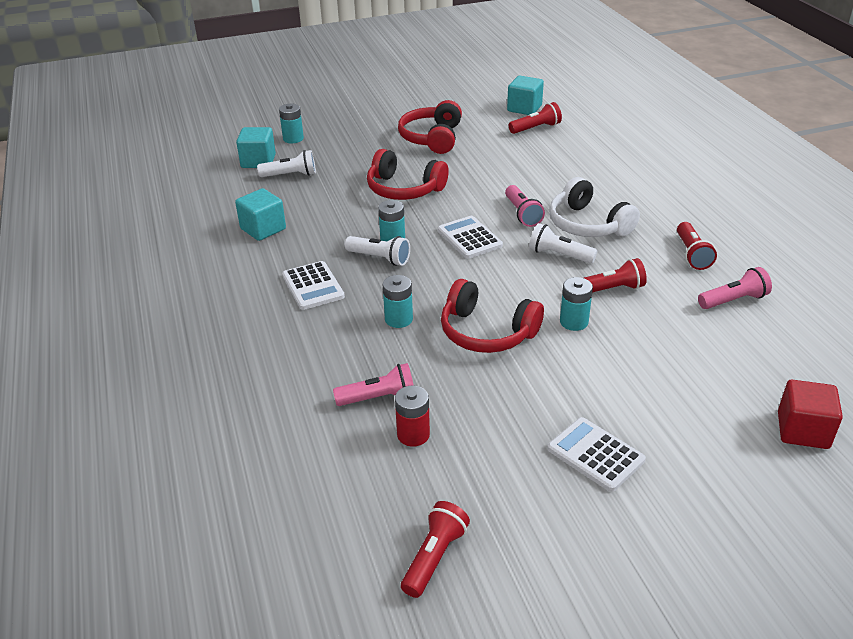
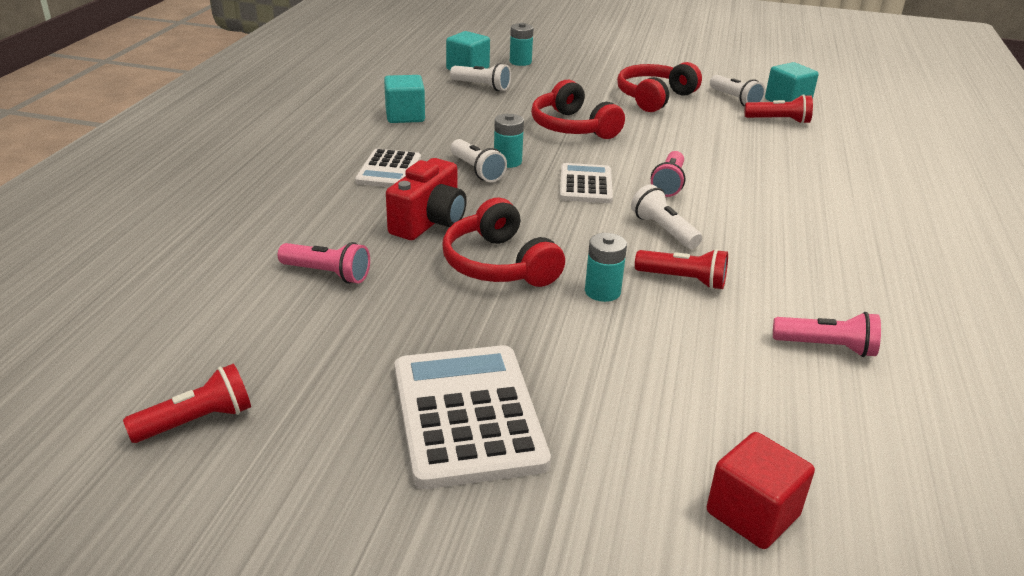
camera: 30 degrees right, 5 degrees down
turquoise battery [383,275,413,328] -> red camera [386,158,467,240]
red battery [395,386,430,447] -> none
white calculator [548,417,646,492] -> white calculator [395,345,551,489], size x1.69
white headphones [549,177,640,237] -> none
red flashlight [677,222,717,270] -> none
none -> white flashlight [710,75,766,107]

